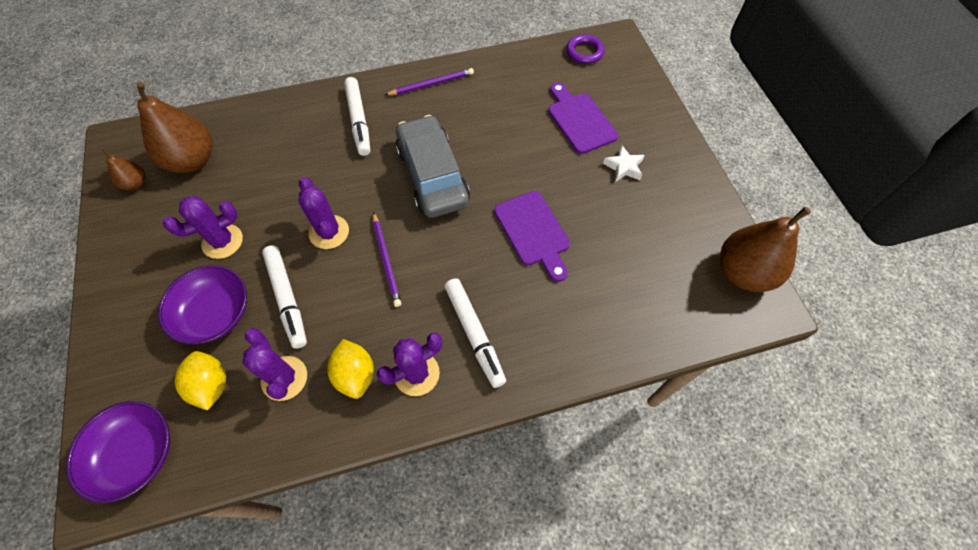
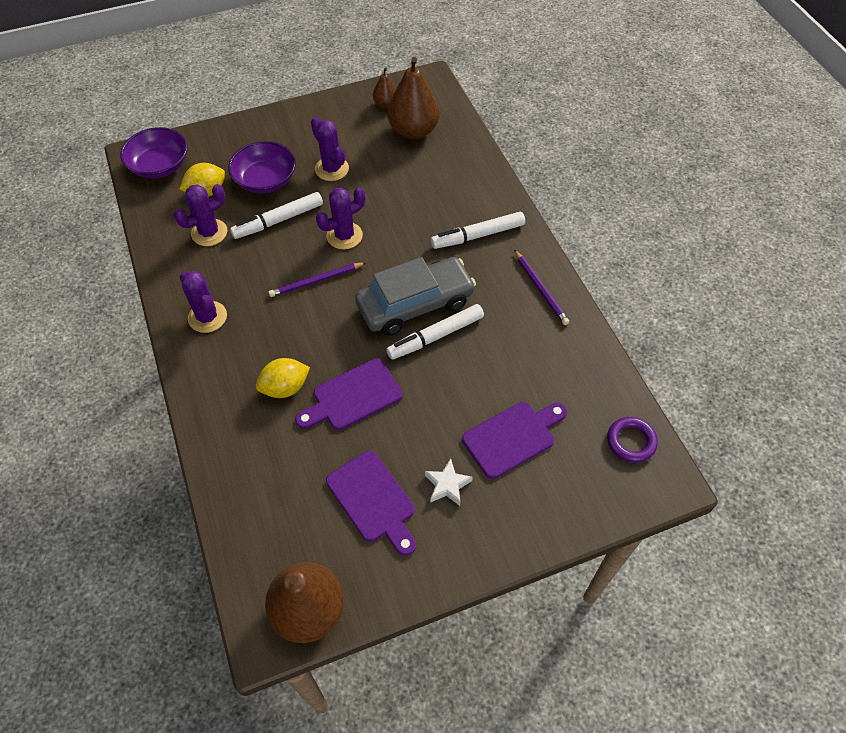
camera: 85 degrees right, 5 degrees down
yellow lemon [327,339,374,399] -> yellow lemon moved to [256,358,310,398]
white marker [445,278,506,388] -> white marker moved to [386,304,484,360]
none -> purple cutting board [326,451,416,556]

